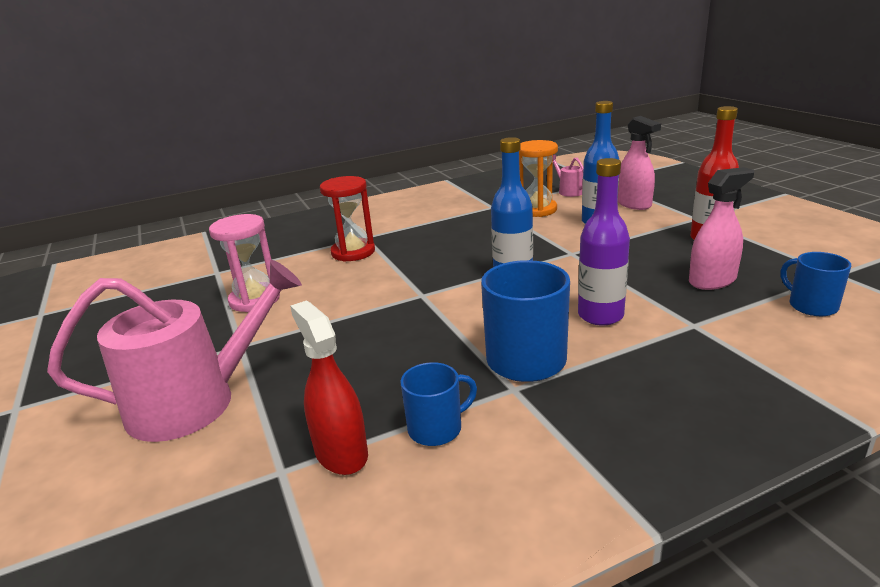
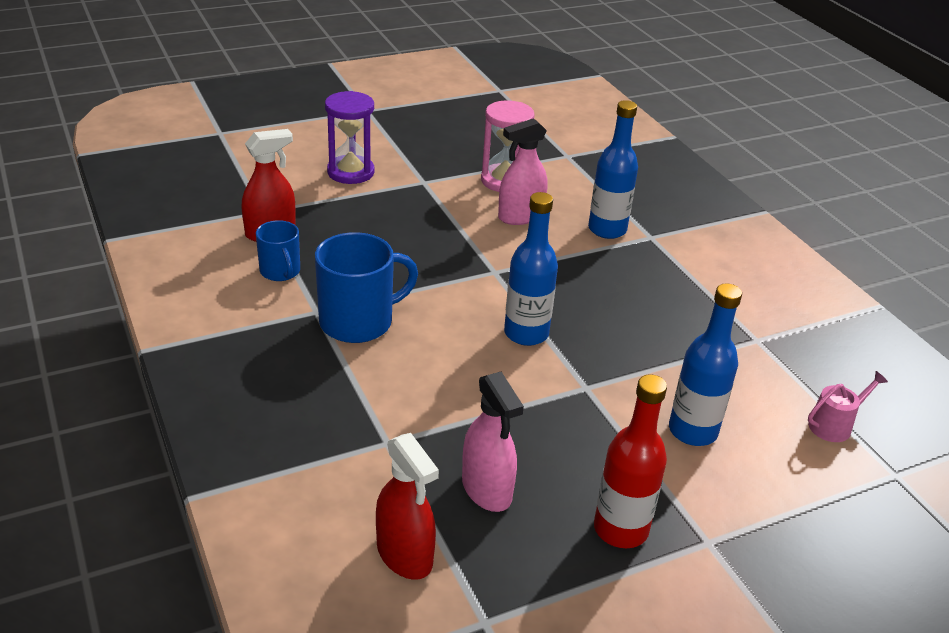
camera: 85 degrees right, 10 degrees up
pink watering can [47,260,302,442] -> purple hourglass [325,91,375,184]
red hourglass [320,176,375,262] -> blue bottle [588,100,638,239]
orange hourglass [519,140,558,217] -> none
purple bottle [578,158,630,326] -> none
pink spray bottle [618,116,661,210] -> pink spray bottle moved to [498,118,547,225]
blue mug [780,252,851,316] -> red spray bottle [376,433,439,580]

